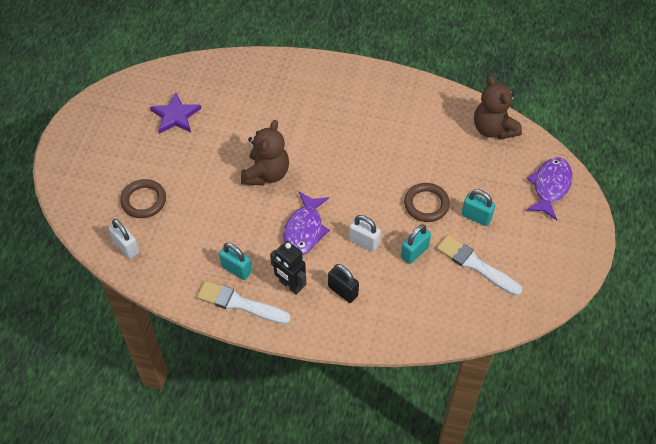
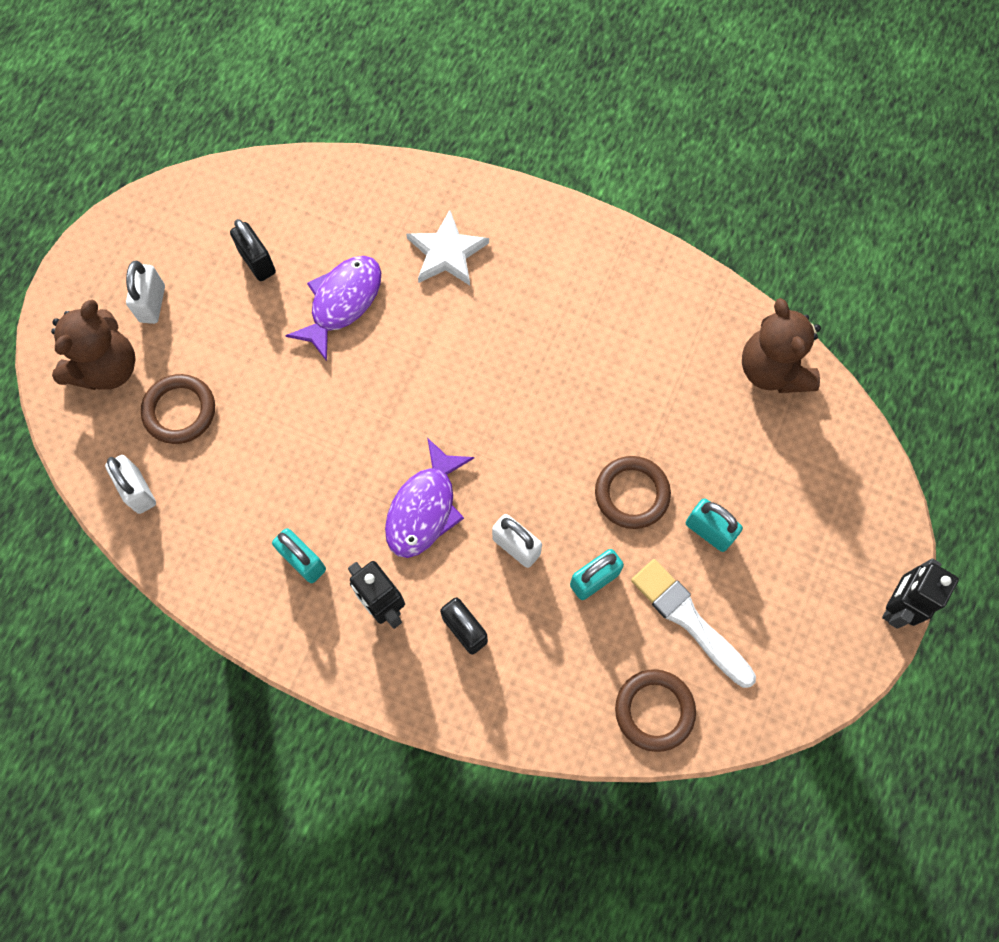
camera: 10 degrees right, 15 degrees up
purple star [150,93,201,134] -> black padlock [230,219,276,281]
white brush [197,281,291,324] -> none
brown teddy bear [241,120,289,186] -> brown teddy bear moved to [51,300,136,390]
purple fish [526,157,572,220] -> purple fish moved to [285,256,381,361]
none -> white padlock [126,261,165,324]
none -> white star [406,210,489,285]
none -> brown ring [615,669,696,752]
none -> black robot [882,558,959,629]

